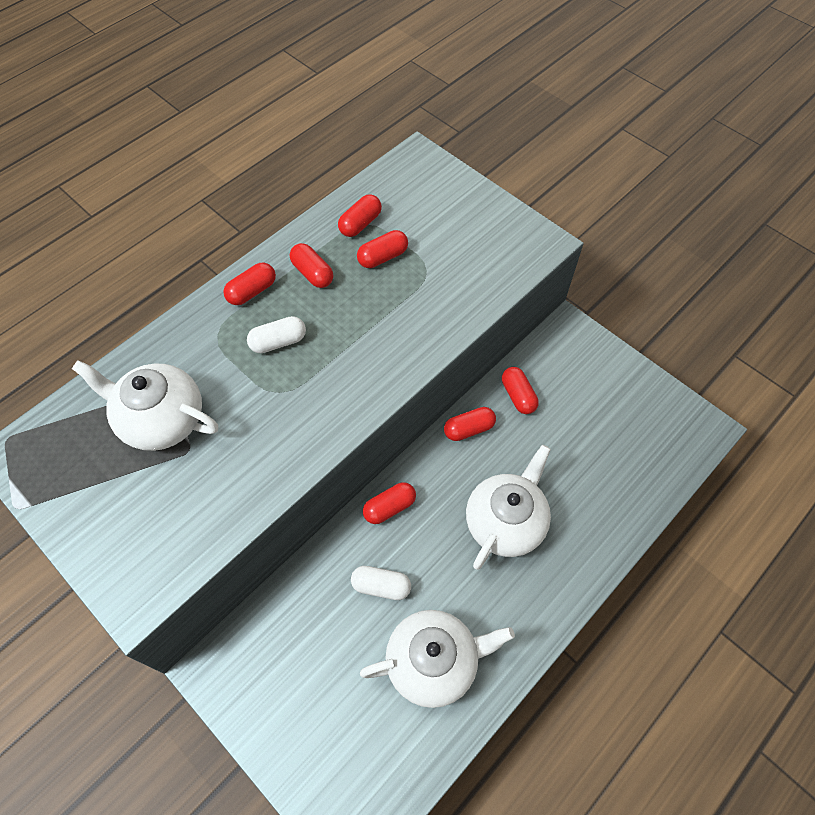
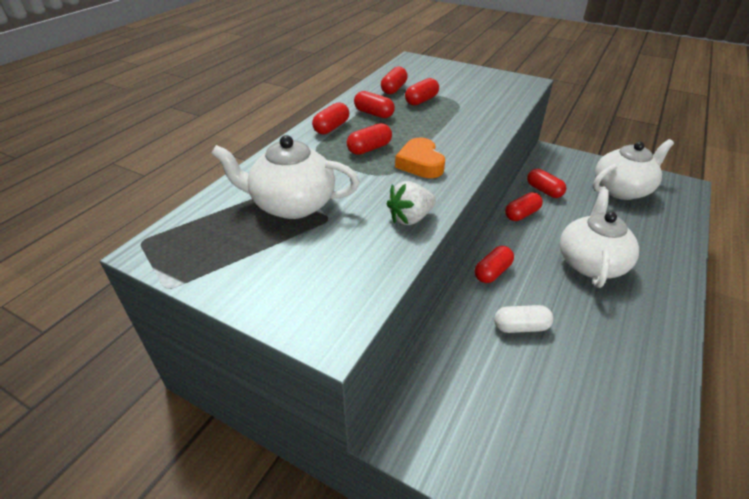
camera: 15 degrees left, 20 degrees down
white capsule [247,316,306,353] -> red capsule [347,123,392,155]
white teapot [360,610,515,708] -> white teapot moved to [593,139,674,200]
none -> white strawberry [387,181,436,225]
none -> orange heart [395,137,445,178]

